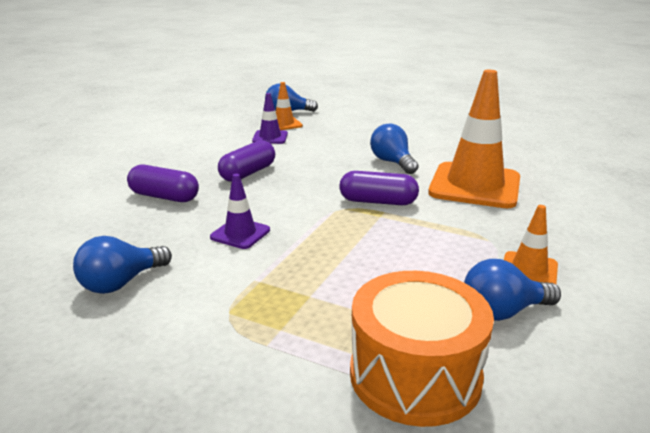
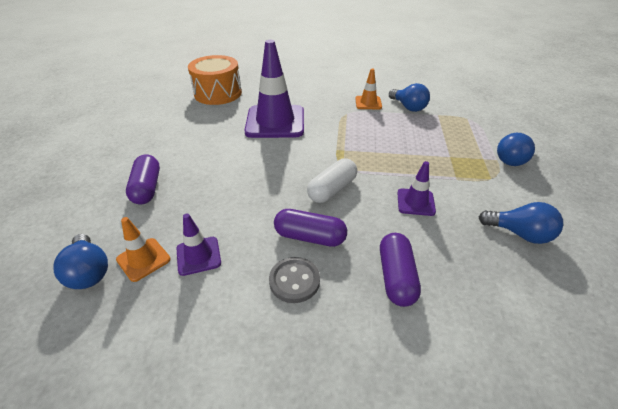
camera: 110 degrees left, 15 degrees up
purple capsule [340,171,419,205] -> purple capsule moved to [126,154,160,204]
orange drum [350,271,494,427] -> orange drum moved to [188,55,242,105]
blue light bulb [370,124,419,174] -> blue light bulb moved to [497,133,535,166]
orange traffic cone [428,70,520,208] -> purple traffic cone [244,40,304,138]
none -> grey button [269,257,320,303]
none -> white capsule [307,158,357,203]

